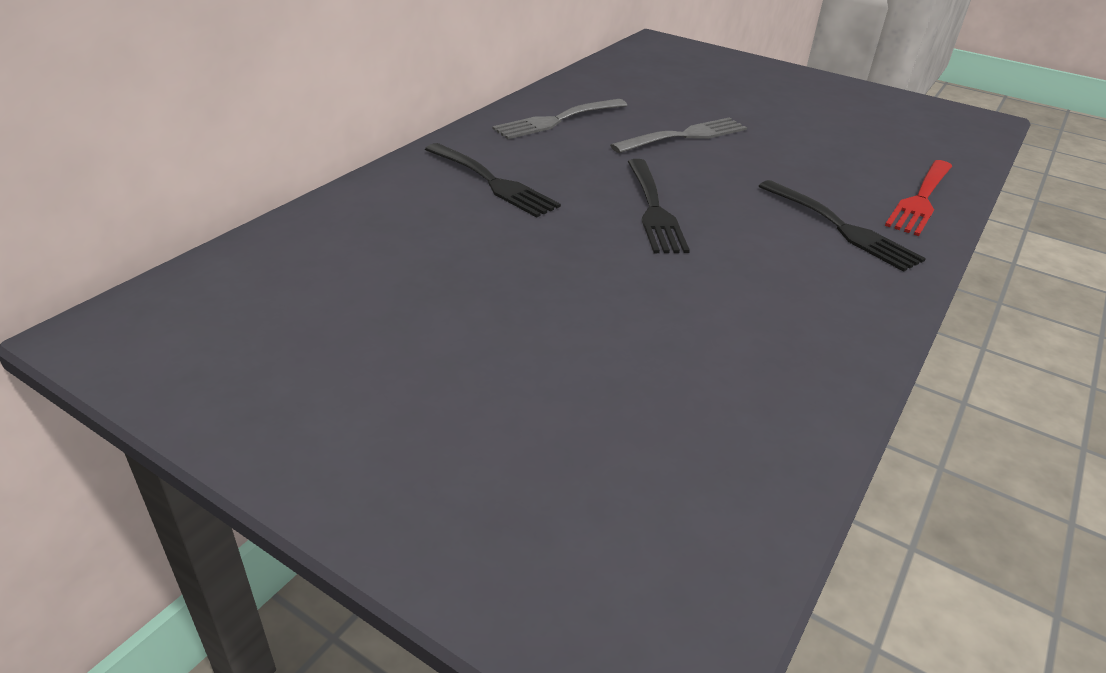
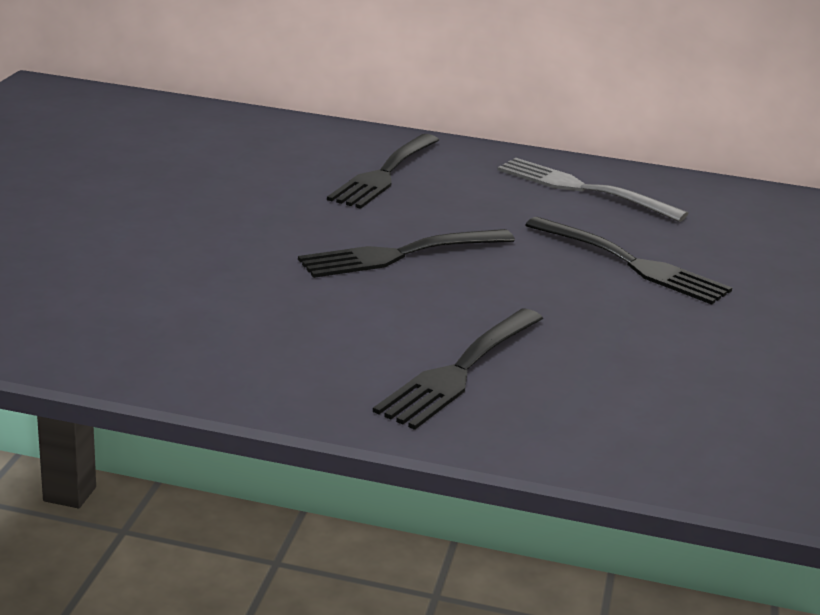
camera: 70 degrees right, 10 degrees down
grey fork [610,118,747,153] -> black fork [526,217,732,305]
red fork [885,160,952,236] -> none

